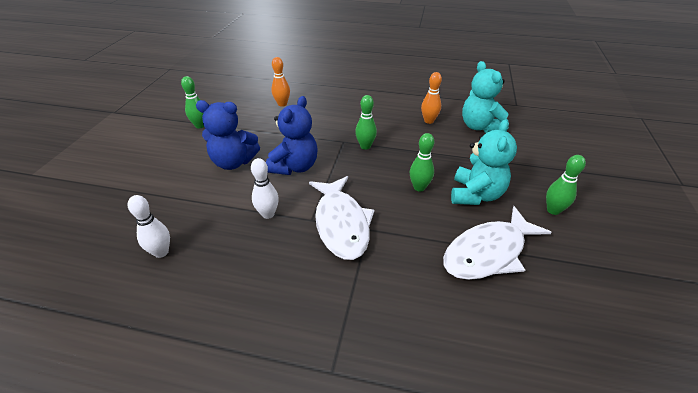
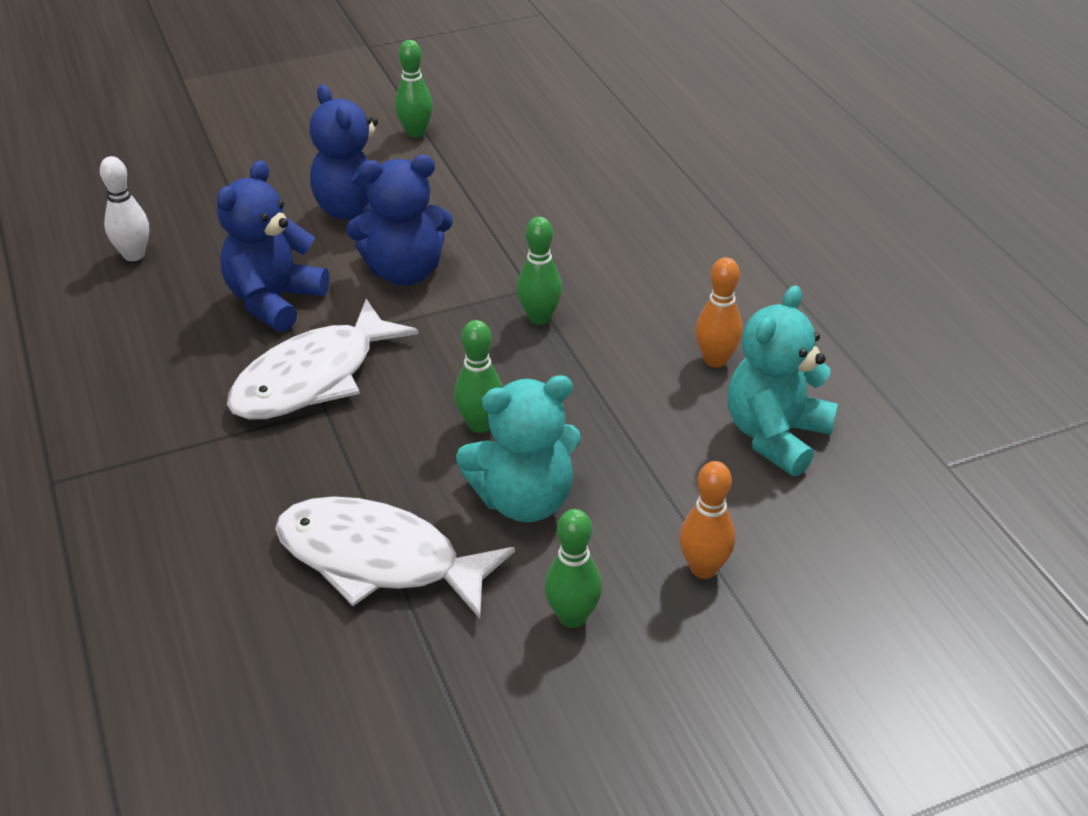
camera: 55 degrees right, 0 degrees up
white bowling pin [251,158,279,219] -> blue teddy bear [217,160,329,332]
orange bowling pin [271,57,290,107] -> orange bowling pin moved to [680,461,735,579]

